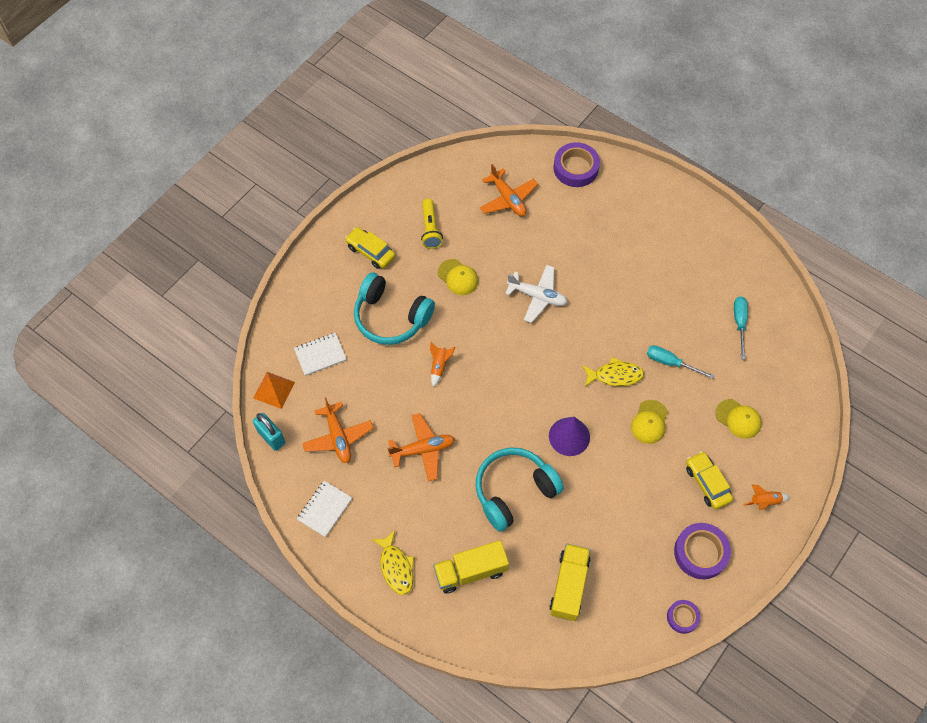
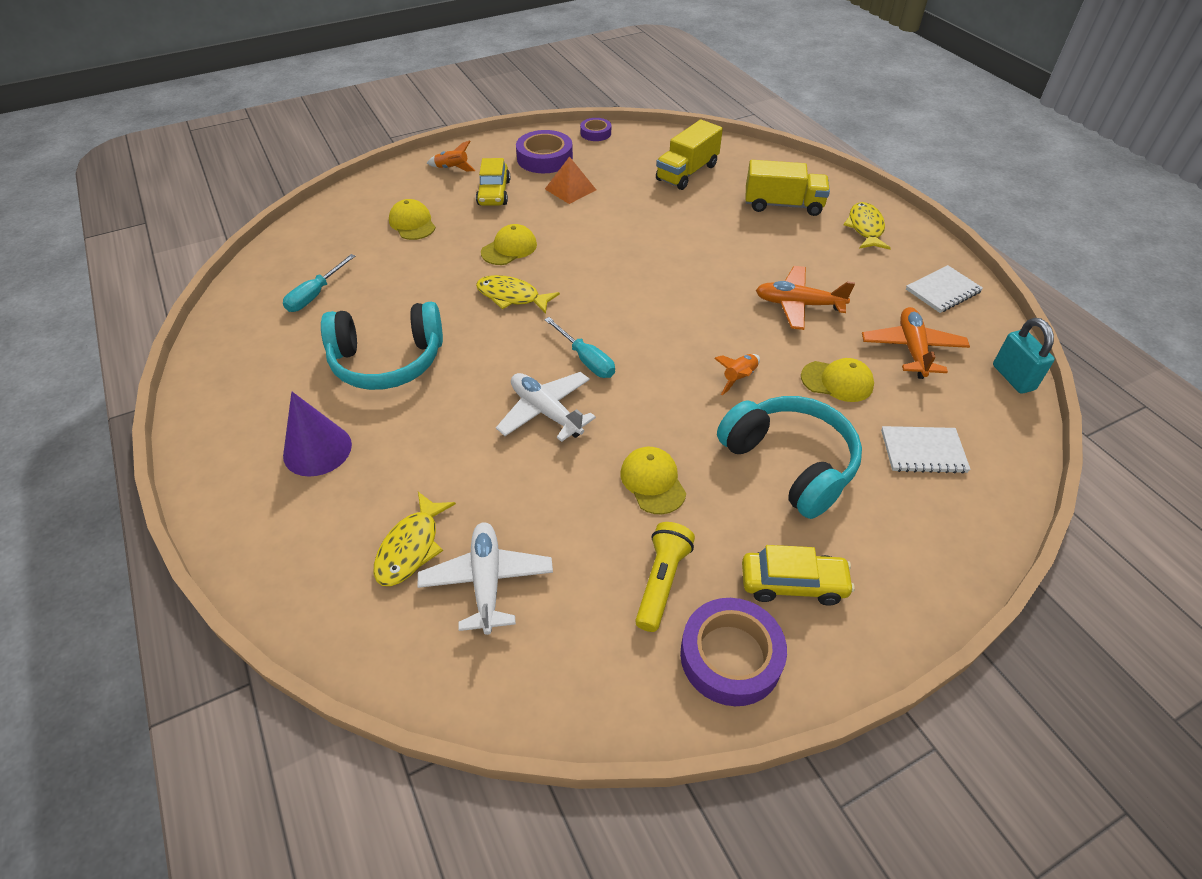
camera: 155 degrees left, 15 degrees down
orange pyramid [253,372,295,409] -> orange pyramid moved to [545,156,596,204]
yellow car [345,227,395,269] -> yellow car turned 60 degrees counterclockwise [742,545,855,606]
turquoise headphones [475,447,564,532] -> turquoise headphones moved to [321,302,443,390]
orange plane [480,164,538,216] -> white plane [417,522,553,635]
purple cone [549,417,590,456] -> purple cone moved to [283,392,352,477]
purple tape [553,142,600,187] -> purple tape moved to [680,598,787,706]
turquoise screwdriver [647,345,714,379] -> turquoise screwdriver moved to [544,317,615,378]
none -> yellow fish [374,492,456,586]
none -> yellow cap [801,358,874,402]

